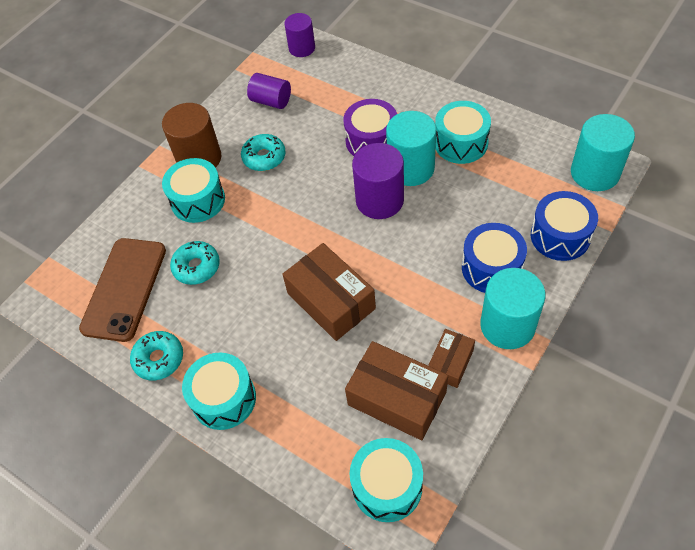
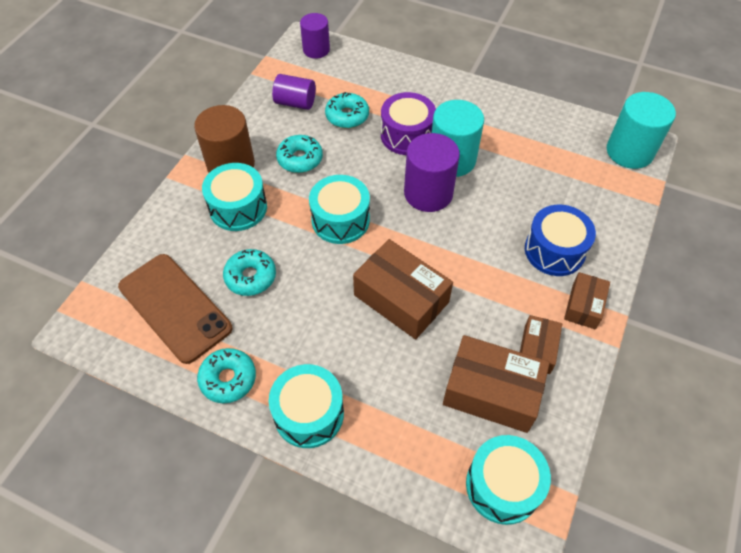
camera: 15 degrees left, 0 degrees up
brown phone [79,238,166,342] -> brown phone turned 45 degrees counterclockwise [118,254,233,364]
turquoise drum [435,101,491,164] -> turquoise drum moved to [309,175,370,244]
turquoise cylinder [480,268,546,349] -> brown box [564,272,610,329]
blue drum [531,191,598,261] -> none
none -> turquoise donut [325,92,369,128]

